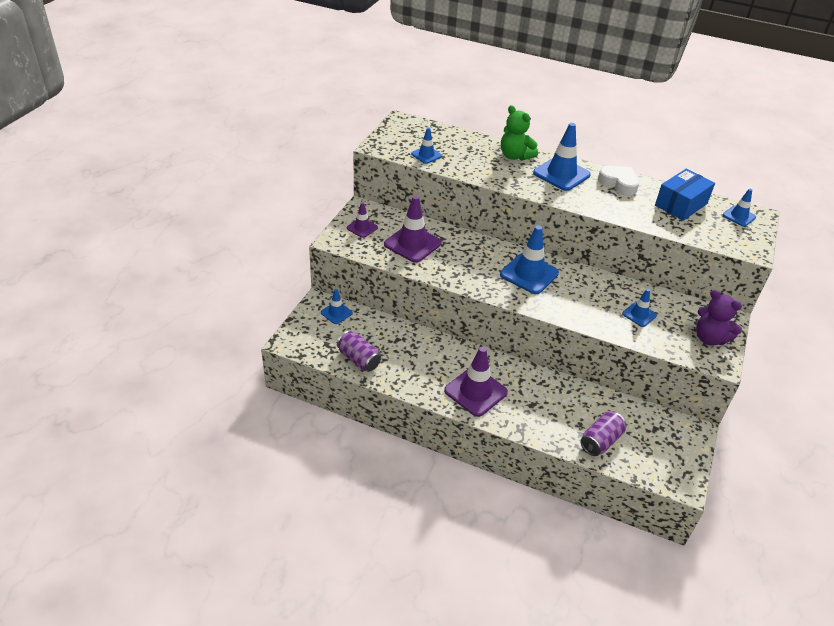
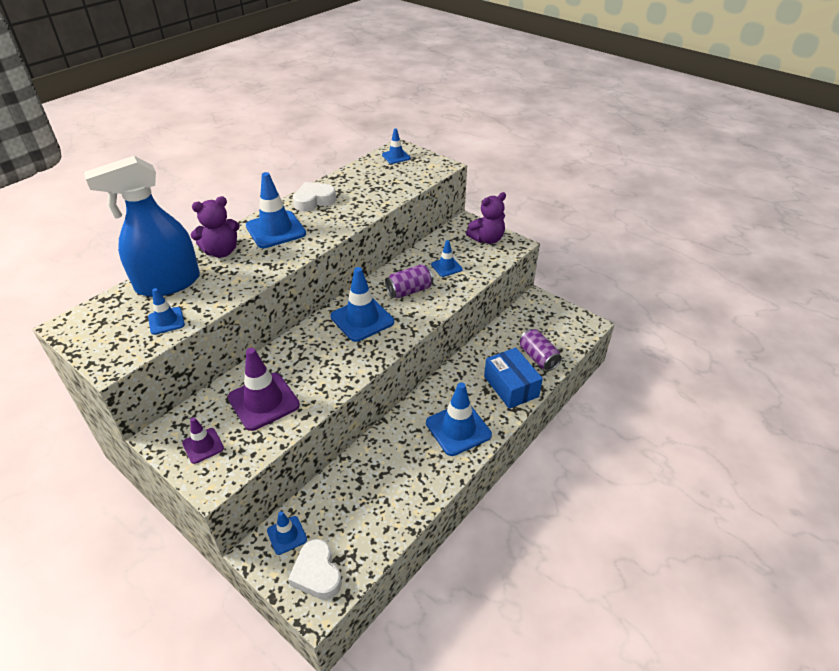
camera: 70 degrees left, 0 degrees up
purple can [337,331,381,371] -> purple can moved to [385,264,433,298]
purple traffic cone [444,347,508,417] -> blue traffic cone [426,382,492,456]
green teddy bear [501,105,538,161] -> purple teddy bear [191,196,240,258]
blue box [655,168,715,221] -> blue box moved to [484,348,543,409]
none -> blue spray bottle [84,156,200,297]
none -> white heart [288,539,342,600]

